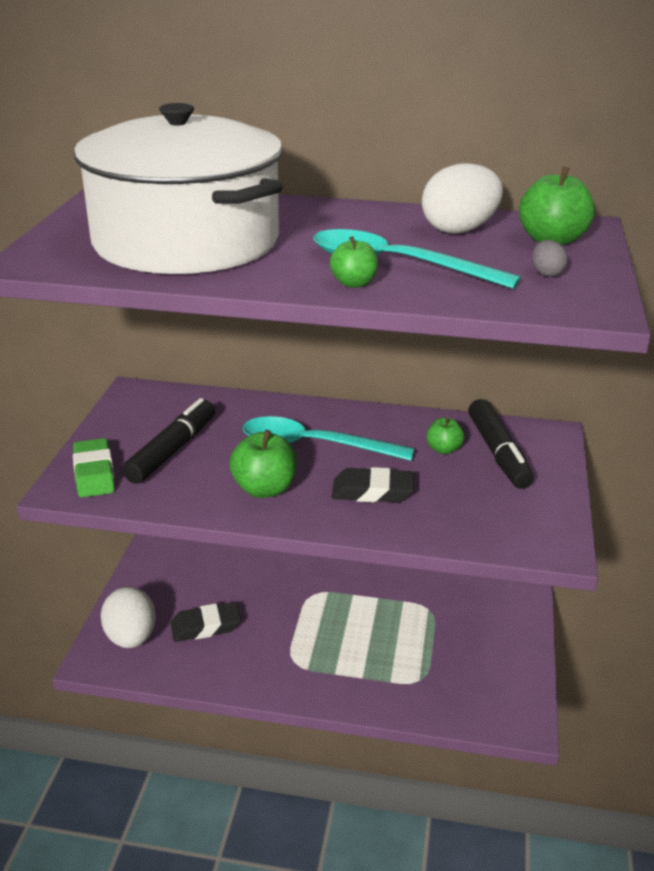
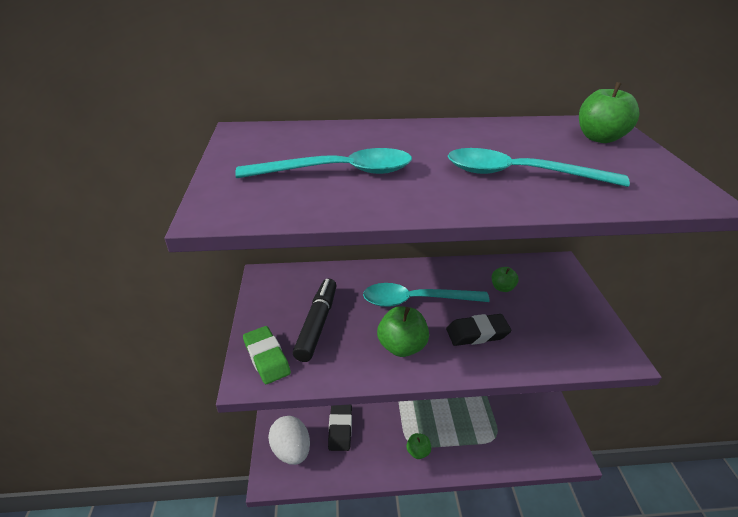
camera: 15 degrees left, 5 degrees up
white pot [74,103,283,274] -> turquoise spoon [235,148,412,178]
black eraser [171,602,241,642] -> black eraser turned 60 degrees counterclockwise [328,404,352,451]
green apple [330,236,378,288] -> green apple moved to [406,433,431,459]
white egg [422,163,503,234] -> none
black marker [468,399,534,489] -> none
grey egg [532,240,568,277] -> none

